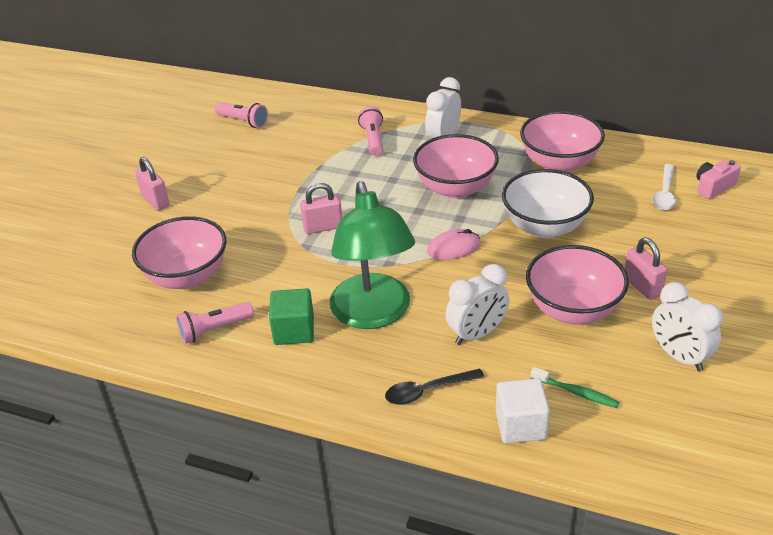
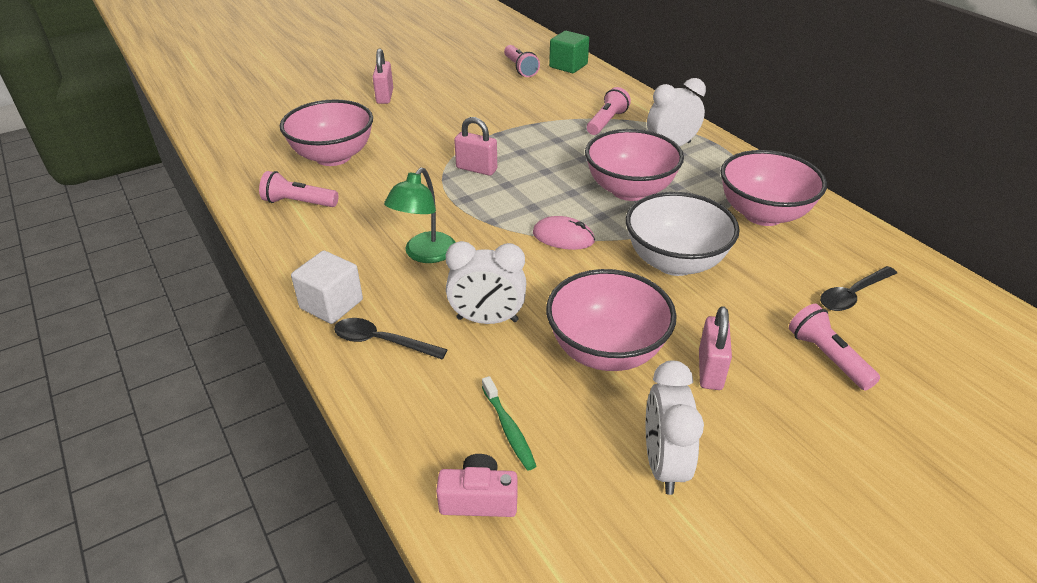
camera: 35 degrees right, 0 degrees up
green cube [269,288,314,345] -> green cube moved to [549,31,589,73]
green lamp [330,181,415,329] -> green lamp [384,168,455,263], size x0.57
white cube [496,378,550,443] -> white cube moved to [291,251,363,324]
white spoon [652,164,676,210] -> black spoon [820,266,897,311]
pink camera [697,160,741,199] -> pink camera moved to [436,454,517,517]
none -> pink flashlight [789,304,880,391]

